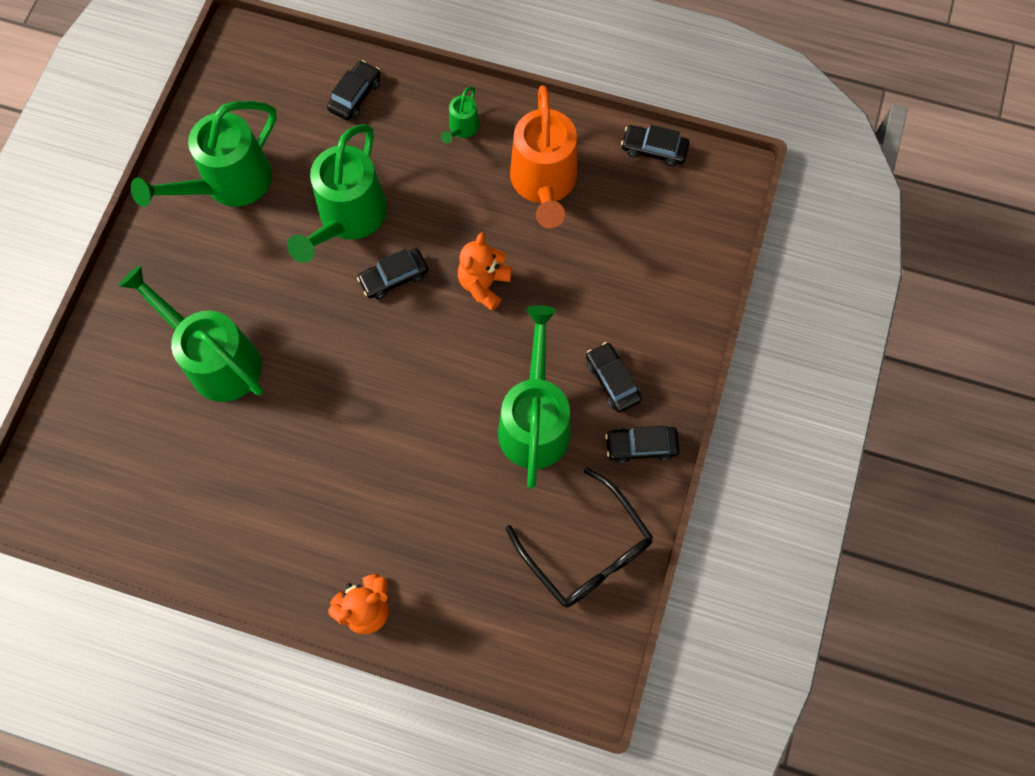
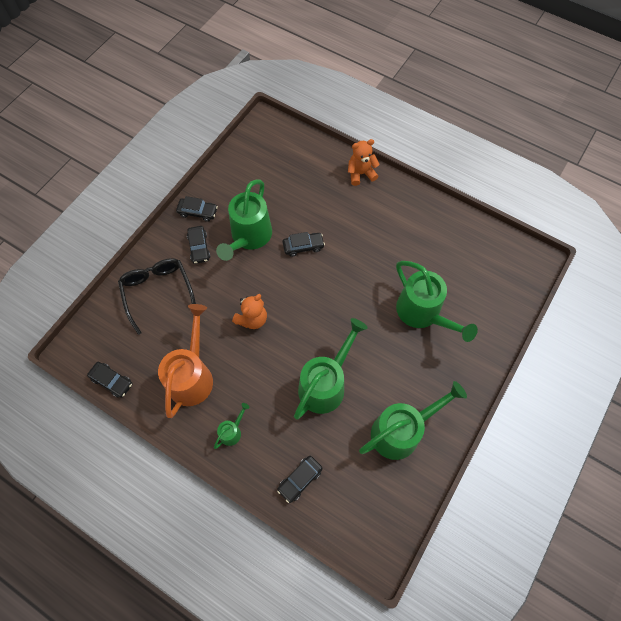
camera: 165 degrees left, 5 degrees down
black car [357,249,428,299] -> black car moved to [283,232,325,257]
black glasses [506,468,653,608] -> black glasses moved to [118,258,196,335]

